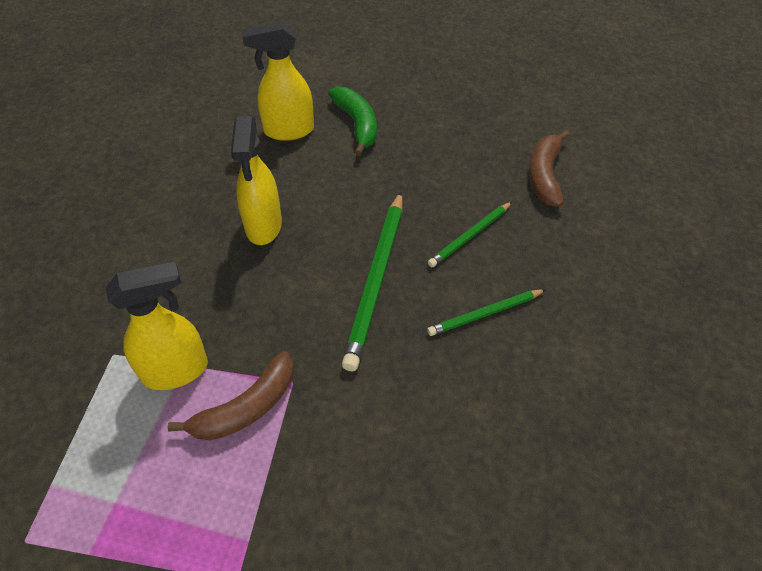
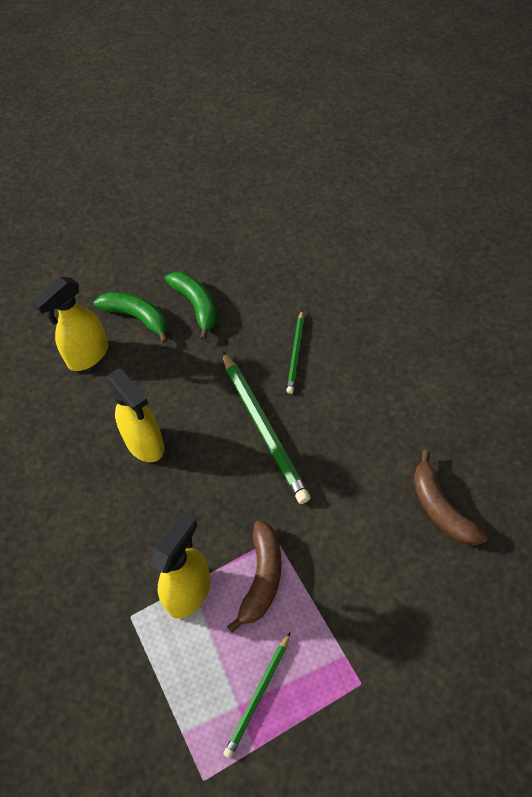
camera: 35 degrees left, 5 degrees up
green pencil [427,289,546,336] -> green pencil moved to [223,632,291,758]
brown banana [529,130,569,207] -> brown banana moved to [414,450,488,546]
none -> green banana [165,272,217,340]

